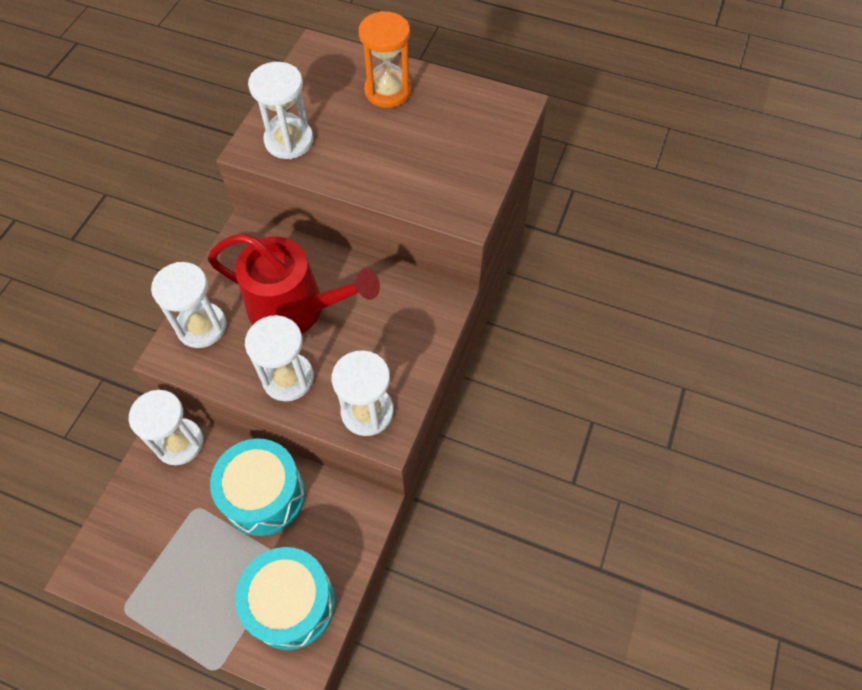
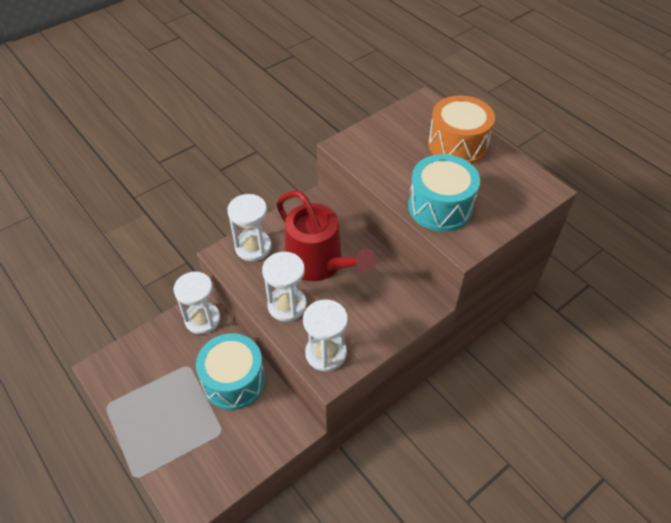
camera: 30 degrees right, 10 degrees down
turquoise drum [235,547,335,650] -> turquoise drum moved to [408,154,480,232]
white hourglass [248,62,313,159] -> none
orange hourglass [359,11,412,108] -> orange drum [428,95,495,164]

